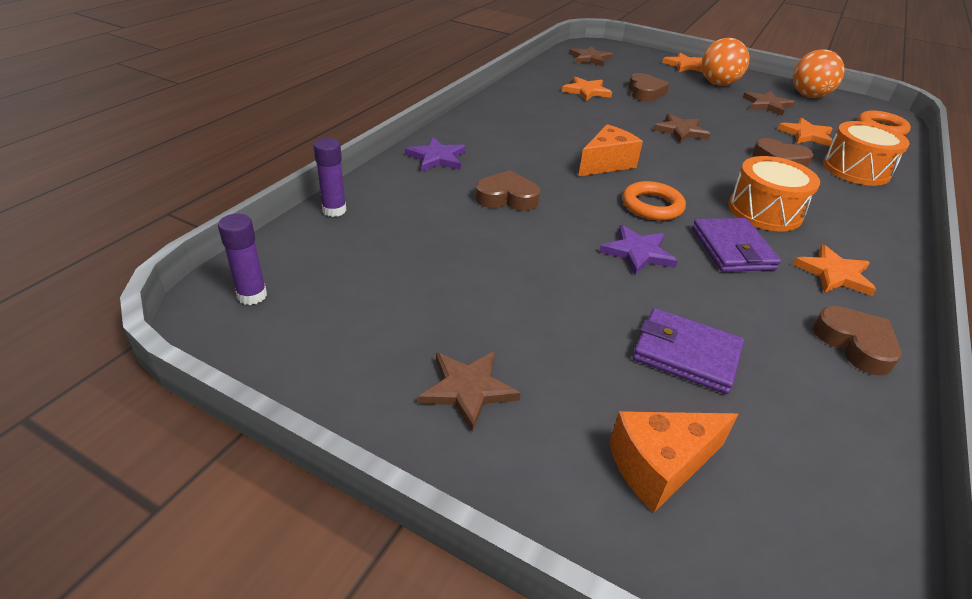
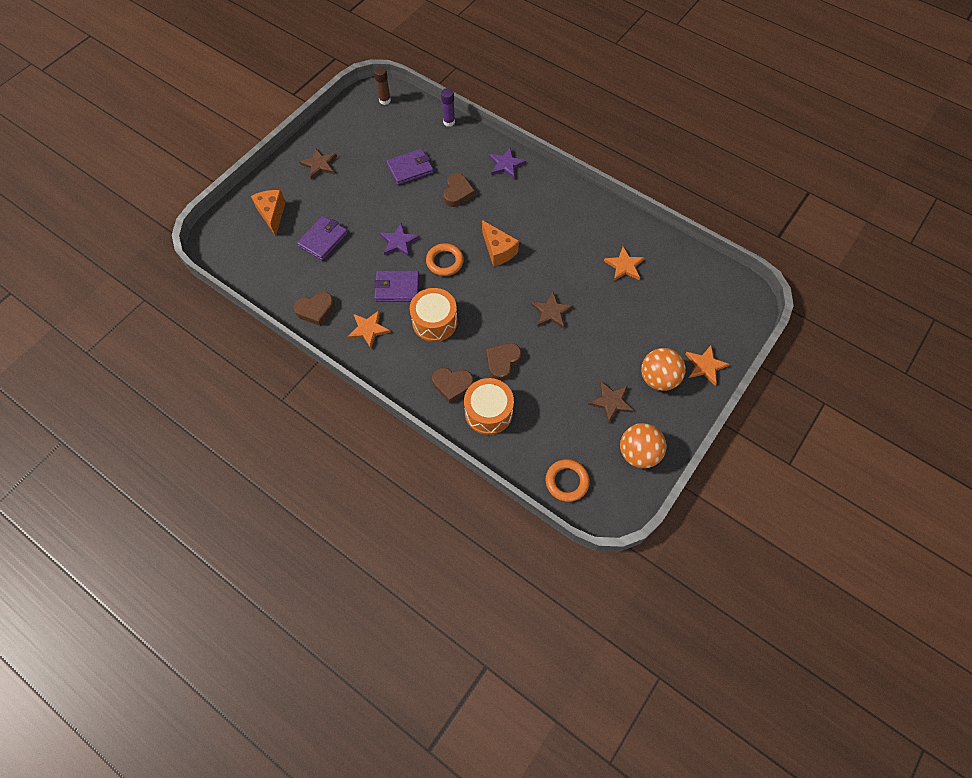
camera: 100 degrees right, 25 degrees up
purple glue stick [218,214,267,305] -> brown glue stick [374,66,391,105]
brown star [569,46,613,67] -> none
brown heart [628,73,669,102] -> brown heart moved to [432,368,474,403]
orange star [777,118,833,146] -> none
none -> purple wallet [386,148,434,185]

